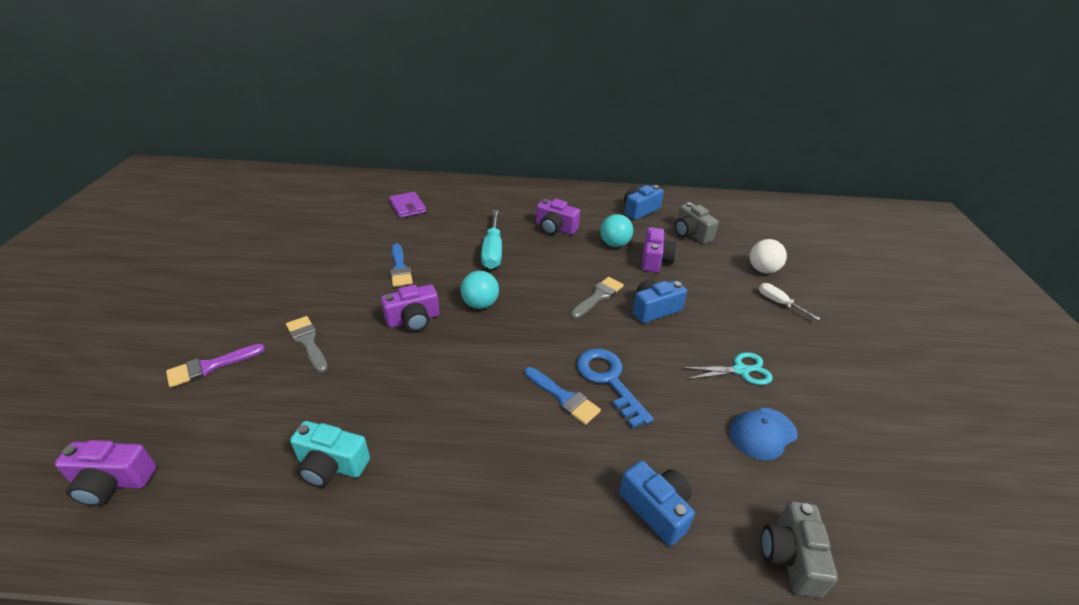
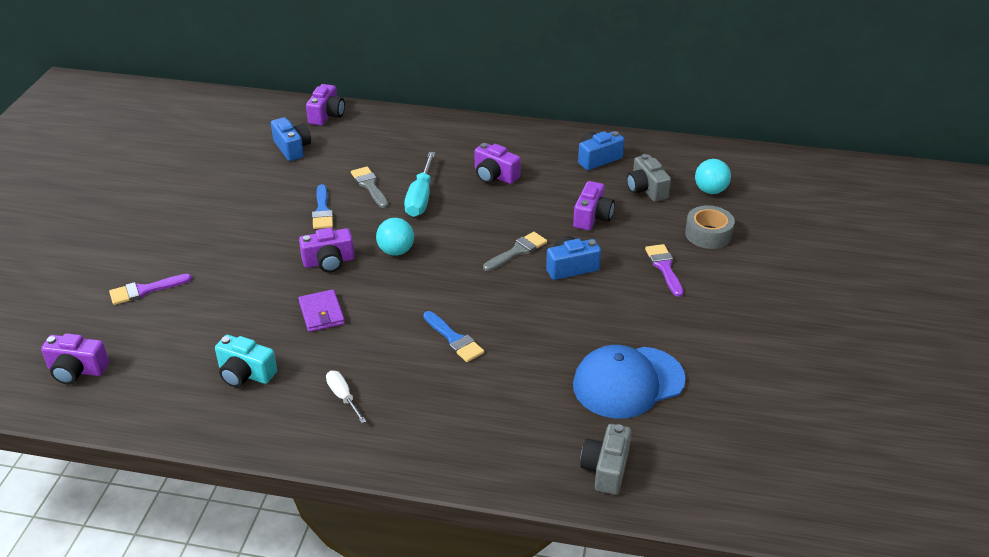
camera: 10 degrees right, 0 degrees up
grey brush [286,316,328,373] -> grey brush moved to [351,167,388,208]
purple wallet [389,192,426,218] -> purple wallet moved to [298,289,345,332]
blue key [577,348,653,428] -> none
turquoise ball [600,214,633,247] -> turquoise ball moved to [695,159,731,194]
blue camera [619,461,695,546] -> blue camera moved to [271,117,311,161]
turquoise scissors [682,352,773,385] -> none
blue cap [730,408,798,460] -> blue cap [573,345,686,418], size x1.75
white ball [750,239,787,274] -> grey tape [685,205,735,249]
white screwdriver [759,283,821,320] -> white screwdriver moved to [326,371,366,423]
none -> purple camera [306,84,345,126]
none -> purple brush [645,244,683,297]

